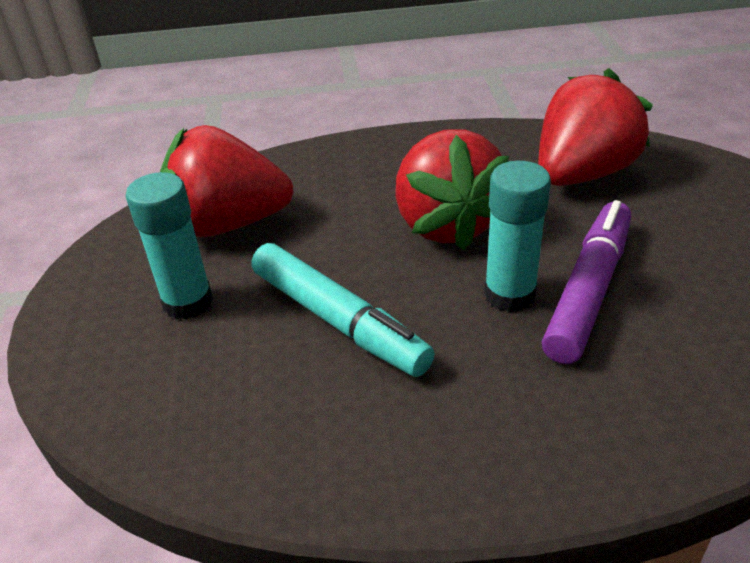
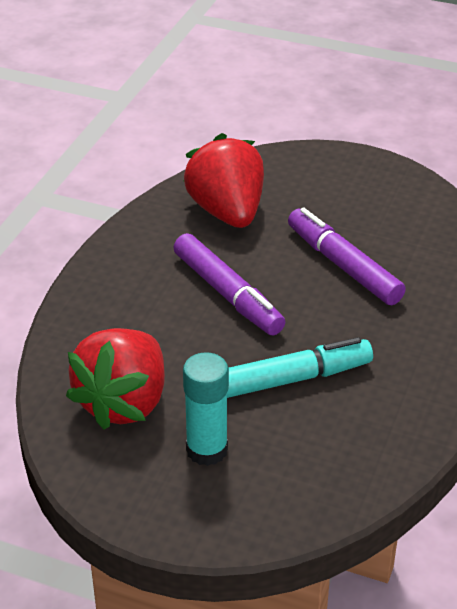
camera: 65 degrees left, 0 degrees up
red strawberry [395,129,509,251] -> purple marker [174,233,285,336]
turquoise glue stick [484,161,551,312] -> none

